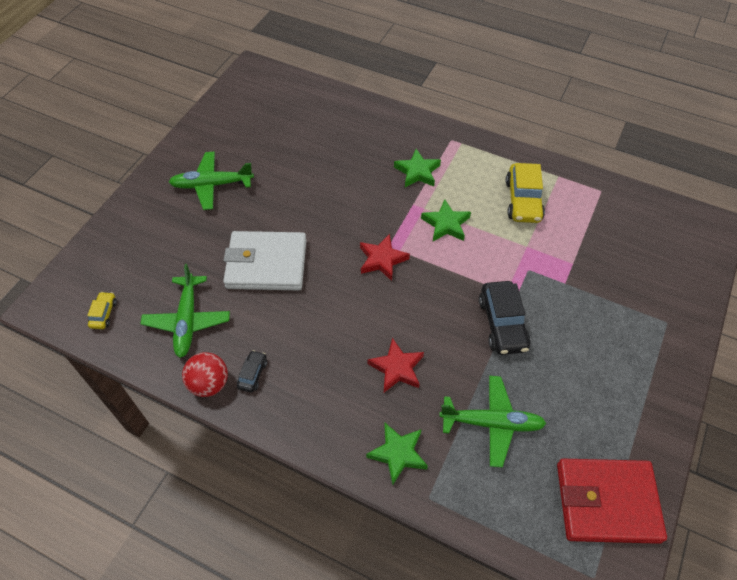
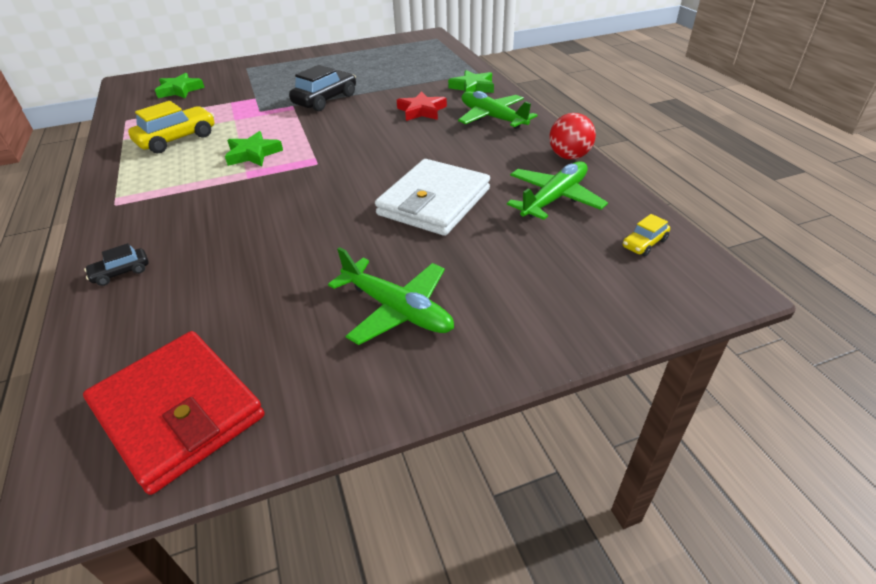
camera: 135 degrees left, 15 degrees down
white wallet [223,231,306,290] -> white wallet turned 75 degrees clockwise [375,159,490,236]
black car [237,350,267,393] -> black car moved to [84,243,149,286]
red star [360,234,410,281] -> none
green star [394,149,441,187] -> green star moved to [155,73,205,98]
green plane [439,376,547,468] -> green plane moved to [458,91,538,129]
red wallet [557,459,667,544] -> red wallet moved to [83,331,265,495]

